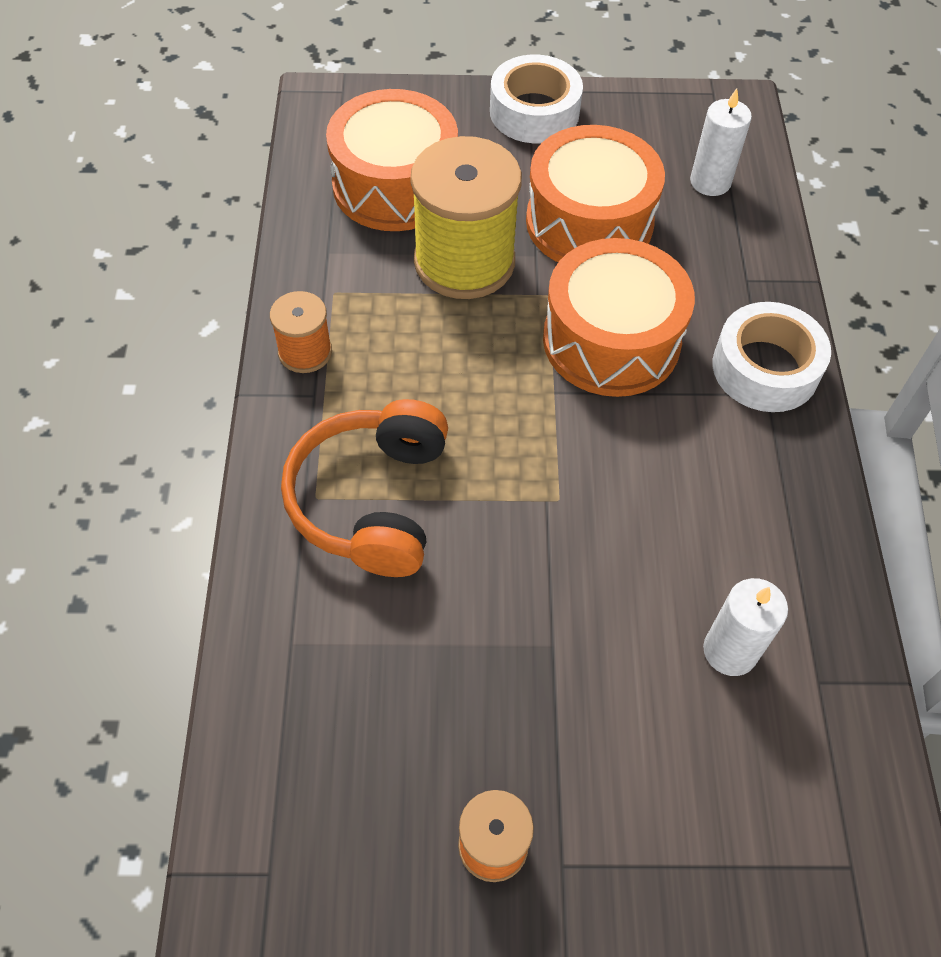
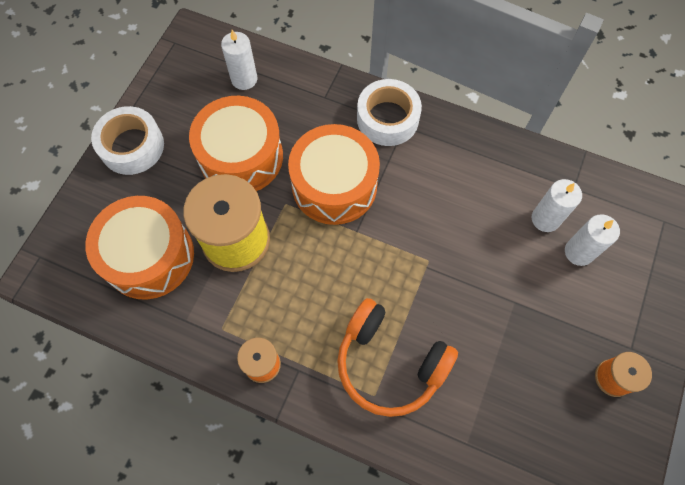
camera: 65 degrees left, 10 degrees up
none -> white candle [565,214,620,266]

